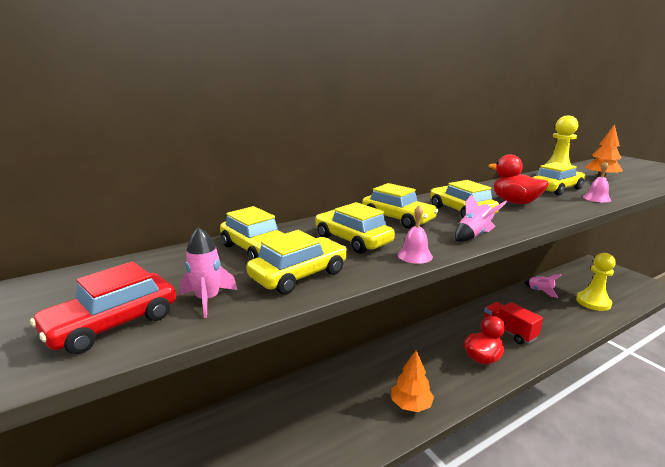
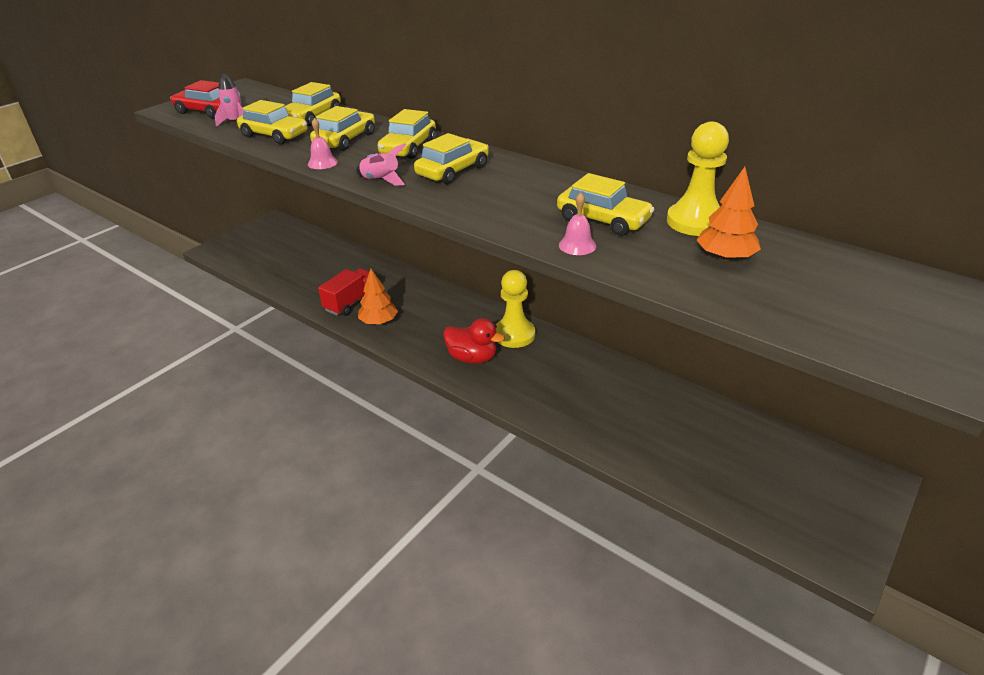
camera: 70 degrees right, 15 degrees up
red truck [484,302,543,344] -> red truck moved to [318,268,369,316]
red duck [489,155,549,204] -> none
pink rocket [524,274,562,298] -> none
yellow pawn [576,253,616,311] -> yellow pawn moved to [496,270,535,348]

